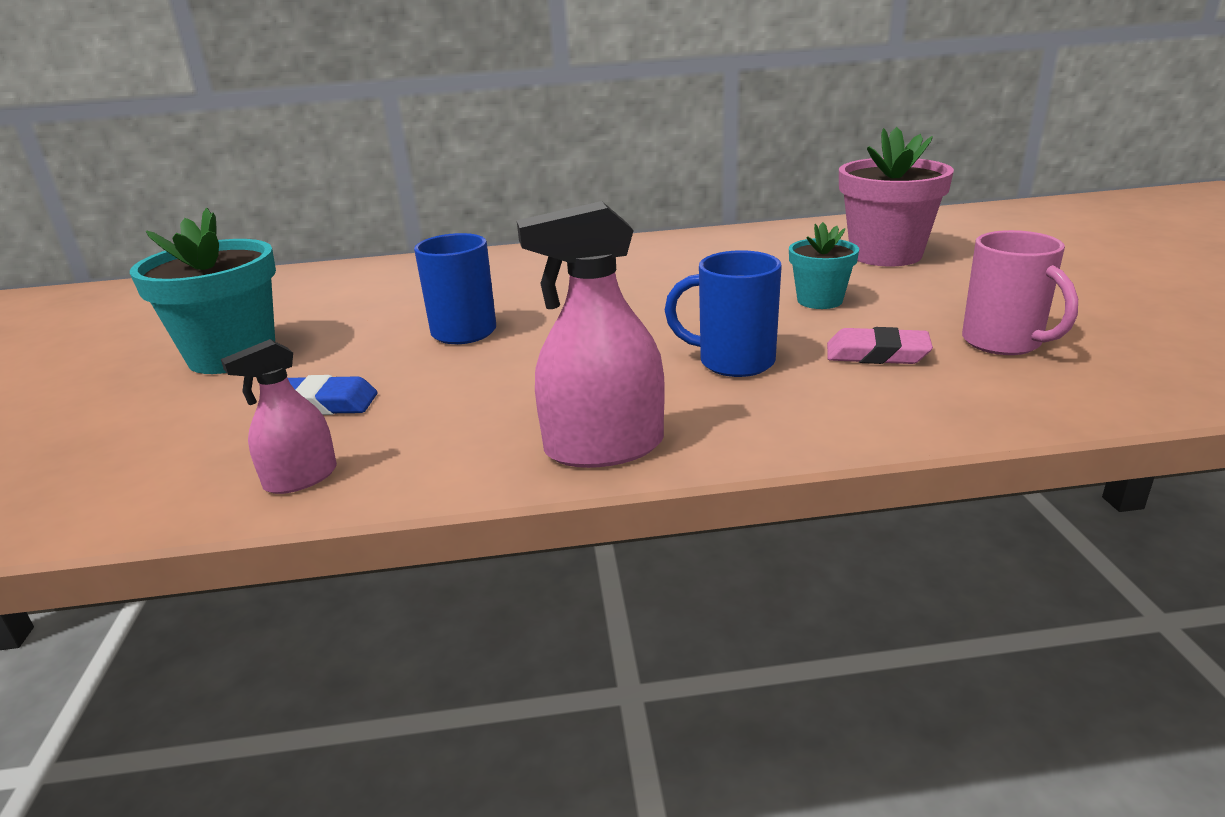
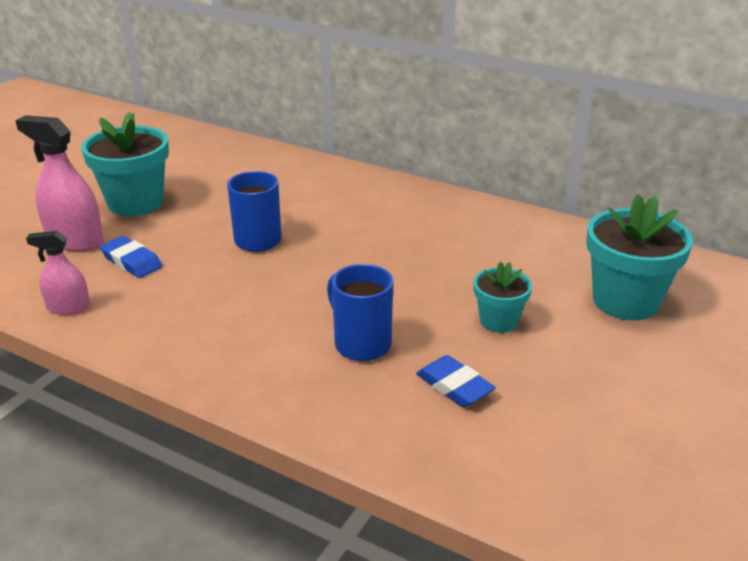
camera: 35 degrees right, 5 degrees up
pink spray bottle [517,201,665,468] -> pink spray bottle moved to [15,115,104,251]
pink eraser [827,327,933,364] -> blue eraser [416,355,496,407]
pink flower pot [839,127,954,266] -> turquoise flower pot [586,194,693,320]
pink mug [962,230,1078,355] -> none

